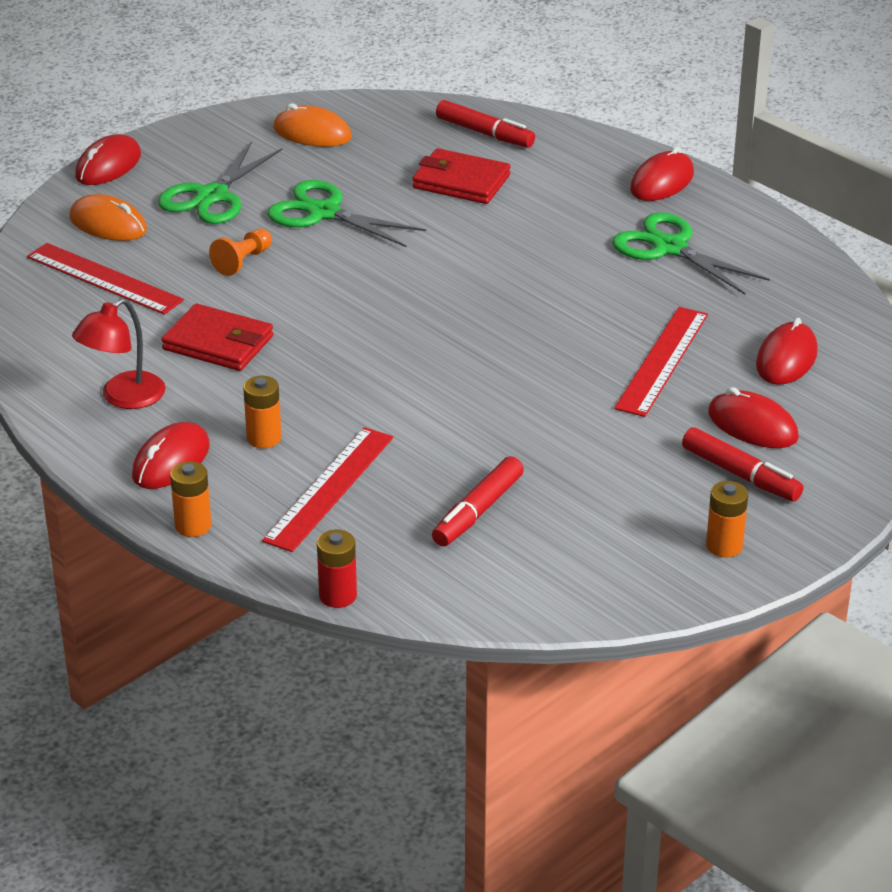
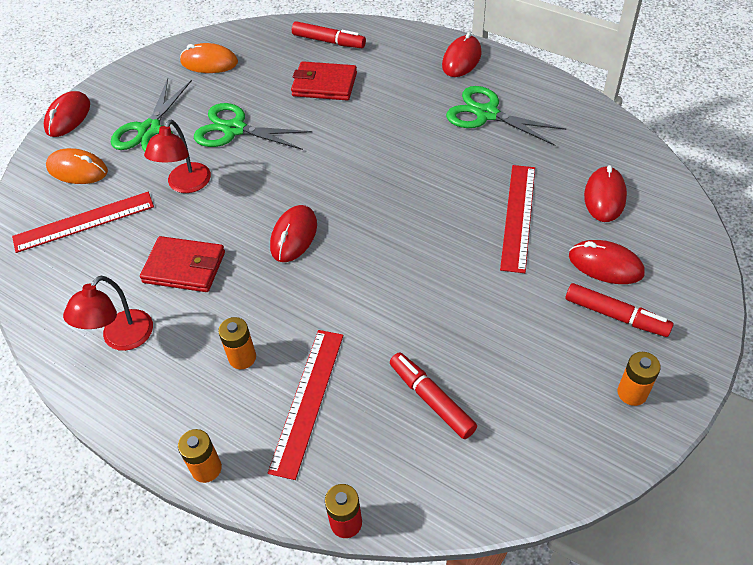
camera: 10 degrees left, 15 degrees up
red ruler [27,243,184,315] -> red ruler turned 45 degrees counterclockwise [12,192,154,253]
red mouse [132,422,210,489] -> red mouse moved to [270,205,317,262]
orange pawn [209,229,272,276] -> red lamp [144,119,211,193]
red marker [432,456,524,546] -> red marker turned 120 degrees clockwise [390,352,477,439]

